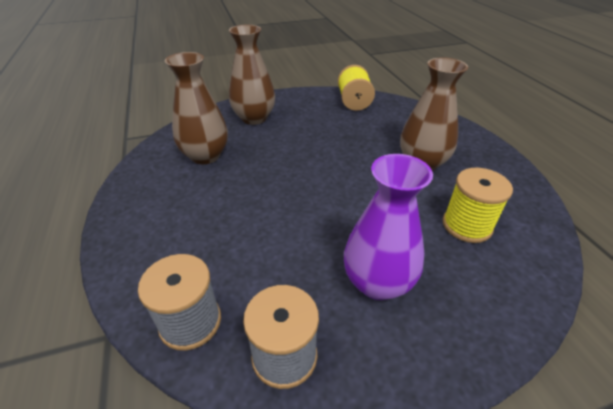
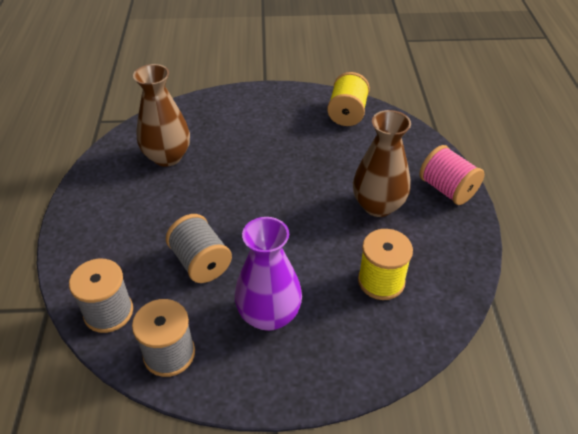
camera: 15 degrees right, 5 degrees up
brown vase [229,25,275,125] -> none
none -> grey spool [166,214,232,283]
none -> pink spool [419,145,484,205]

